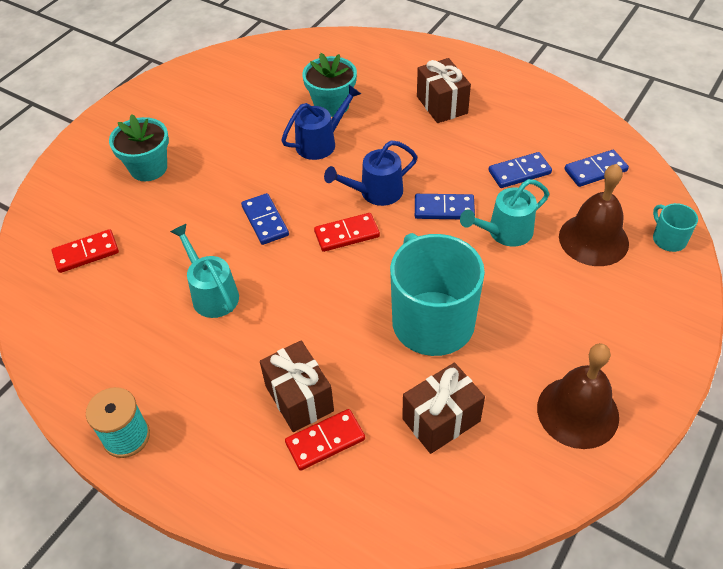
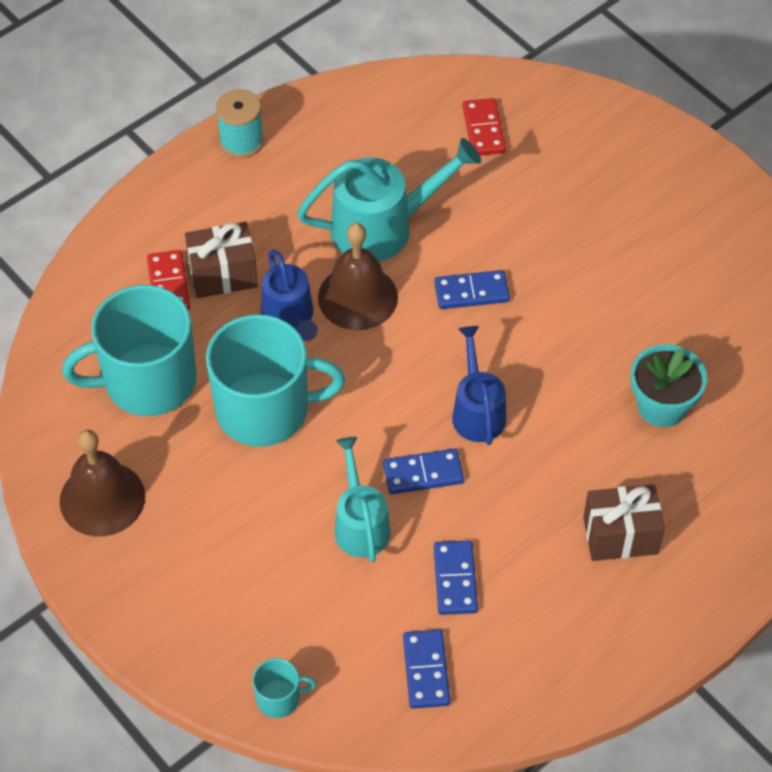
camera: 105 degrees right, 5 degrees up
turquoise flower pot [109,114,169,181] -> none
turquoise watering can [170,224,239,318] -> turquoise watering can [297,138,481,262], size x1.56
blue watering can [281,85,361,160] -> blue watering can moved to [261,249,318,341]
red domino [314,213,380,252] -> none
brown gift [402,362,485,454] -> turquoise mug [62,285,197,416]
blue domino [415,194,475,219] -> blue domino turned 60 degrees clockwise [383,449,464,494]
brown bell [559,164,629,266] -> brown bell moved to [318,223,398,330]

